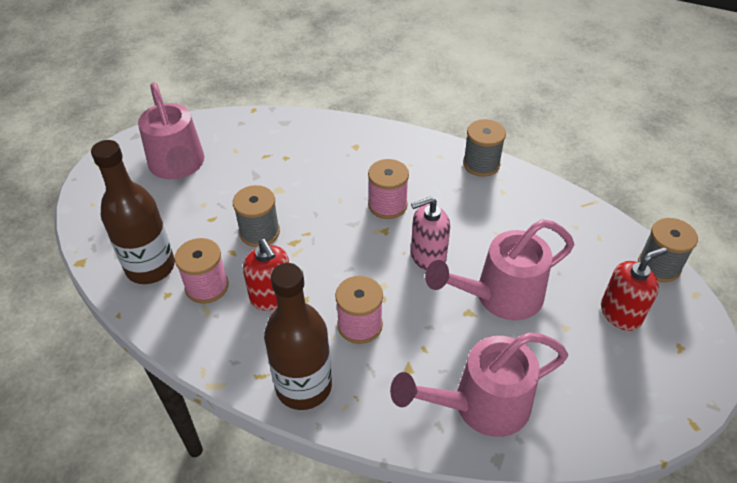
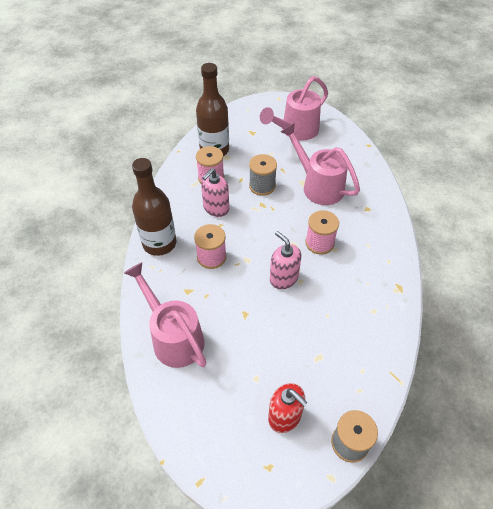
camera: 70 degrees right, 5 degrees up
red soap dispenser [243,239,289,311] -> pink soap dispenser [201,168,229,217]
pink watering can [425,219,574,320] -> pink watering can moved to [281,123,360,205]
grey spool [463,119,506,177] -> none

